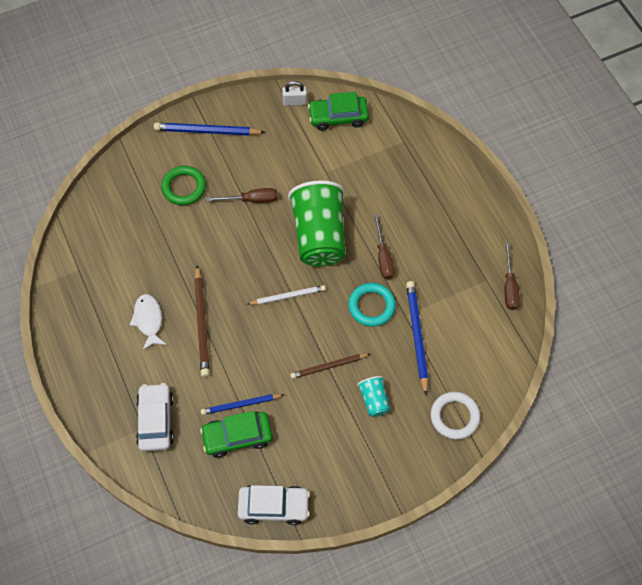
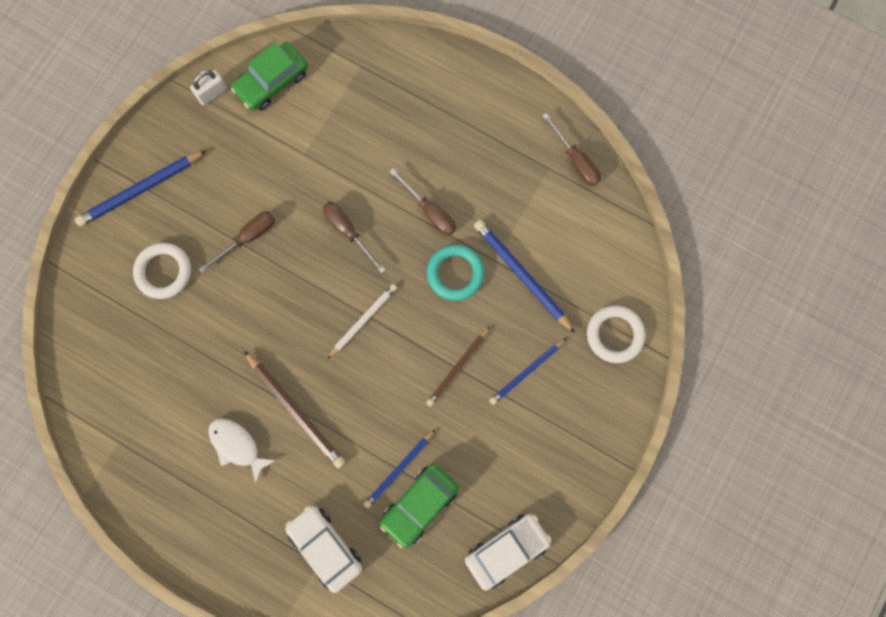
camera: 35 degrees left, 15 degrees up
green ring [161,166,206,205] -> white ring [133,243,191,299]
green cup [288,180,345,266] -> brown screwdriver [323,202,385,274]
turquoise cup [357,376,390,417] -> blue pencil [489,338,567,405]

